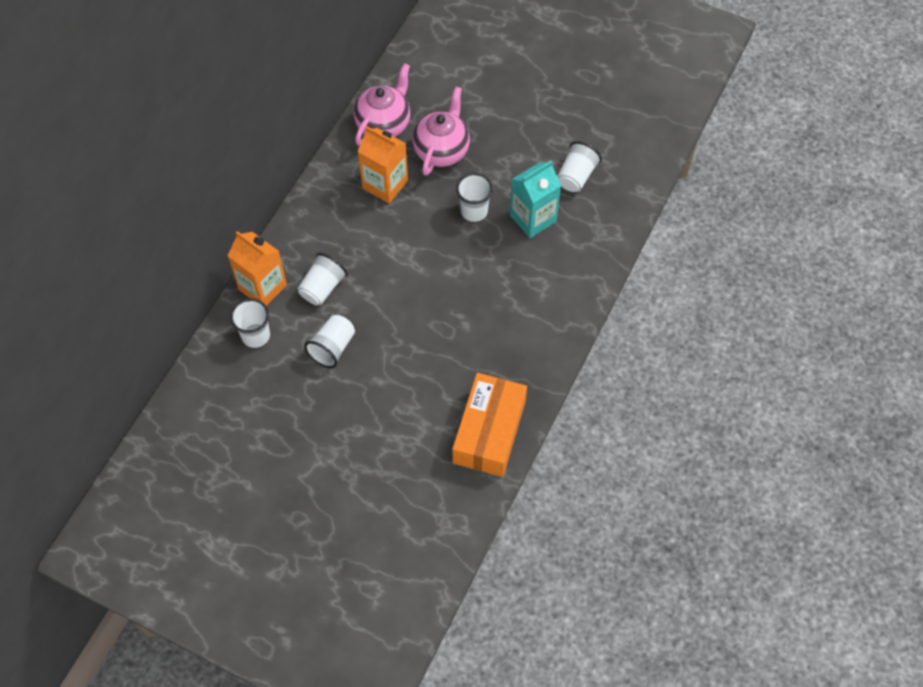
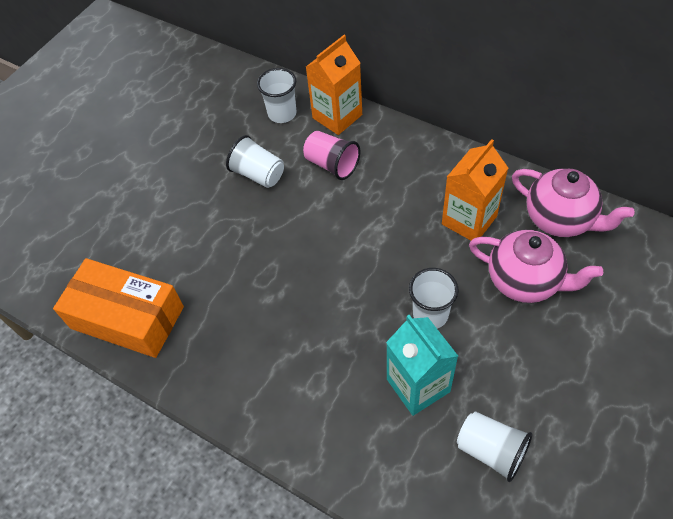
camera: 100 degrees right, 5 degrees down
white cup [298,253,348,305] -> pink cup [303,131,360,180]

